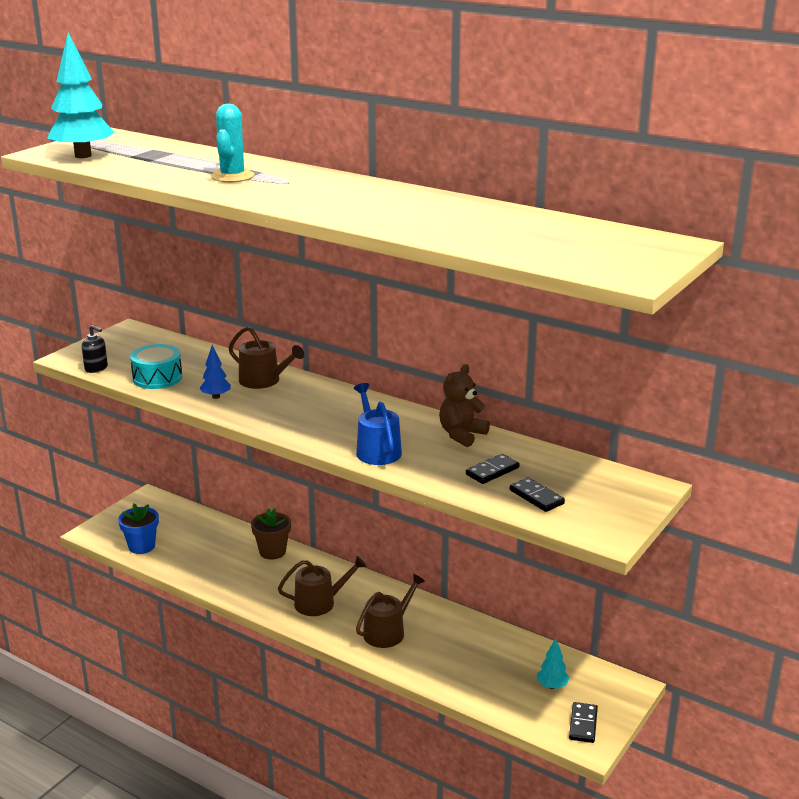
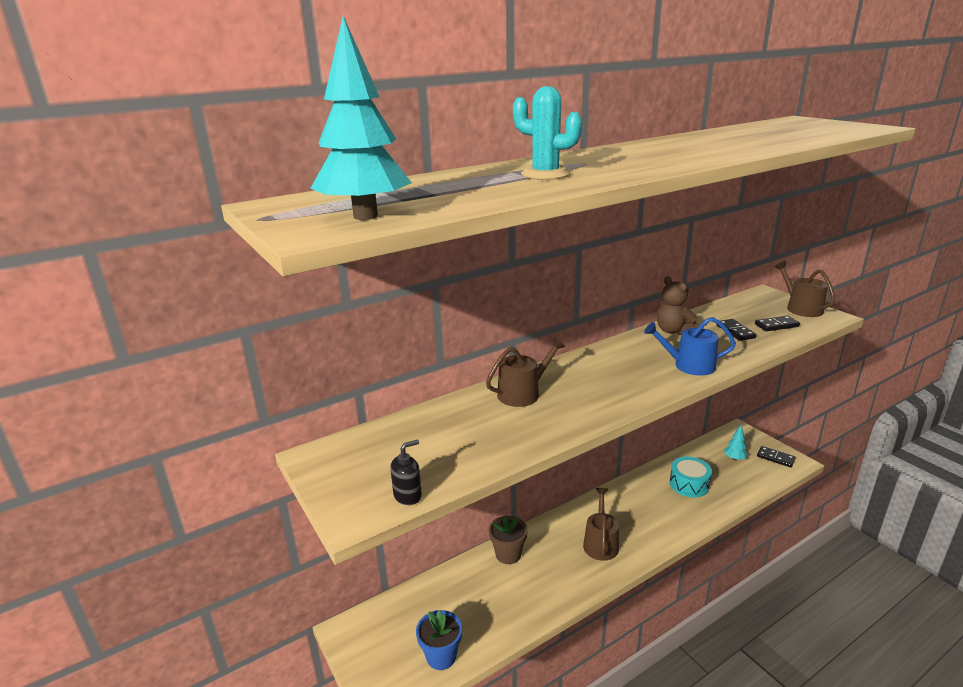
camera: 65 degrees left, 0 degrees up
turquoise drum [130,344,182,389] -> turquoise drum moved to [670,456,712,497]
blue tree [200,345,231,399] -> none
brown watering can [356,573,425,648] -> brown watering can moved to [775,261,836,317]

